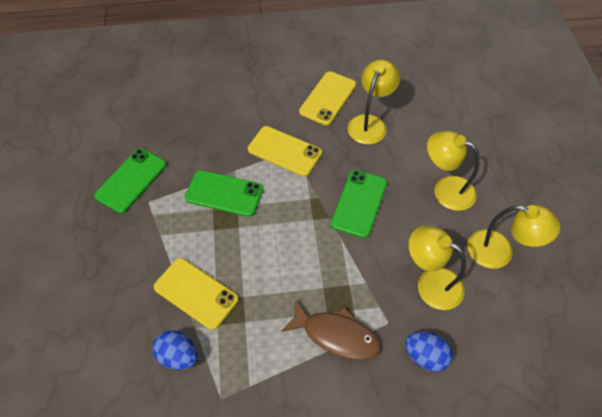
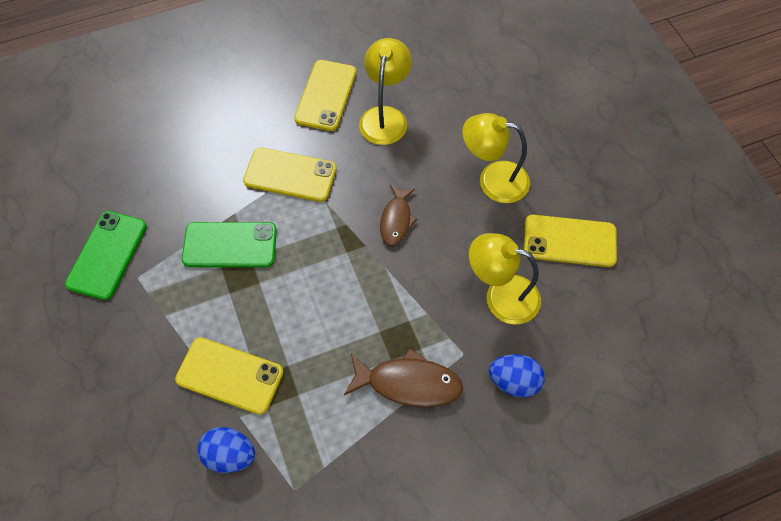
camera: 15 degrees left, 5 degrees up
green phone [331,170,387,238] -> brown fish [380,185,417,245]
yellow lamp [467,205,560,269] -> yellow phone [524,215,617,267]

